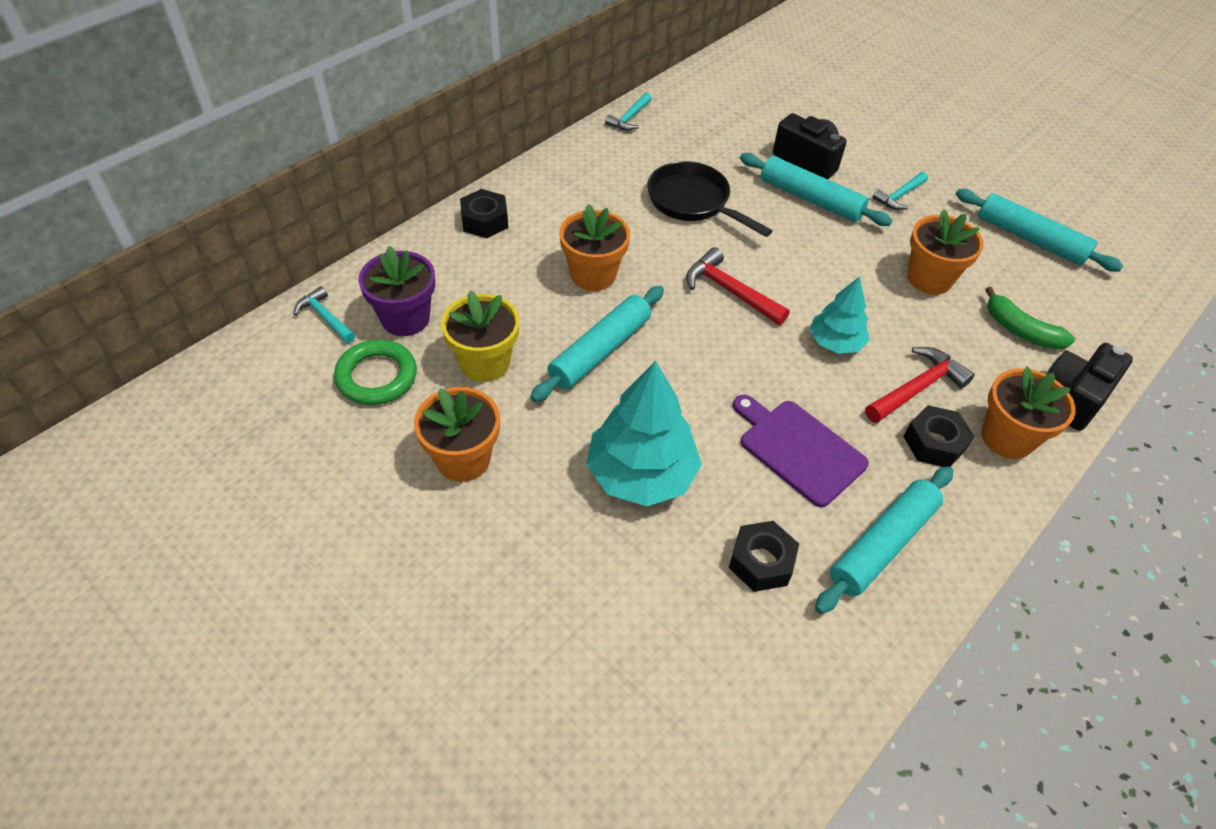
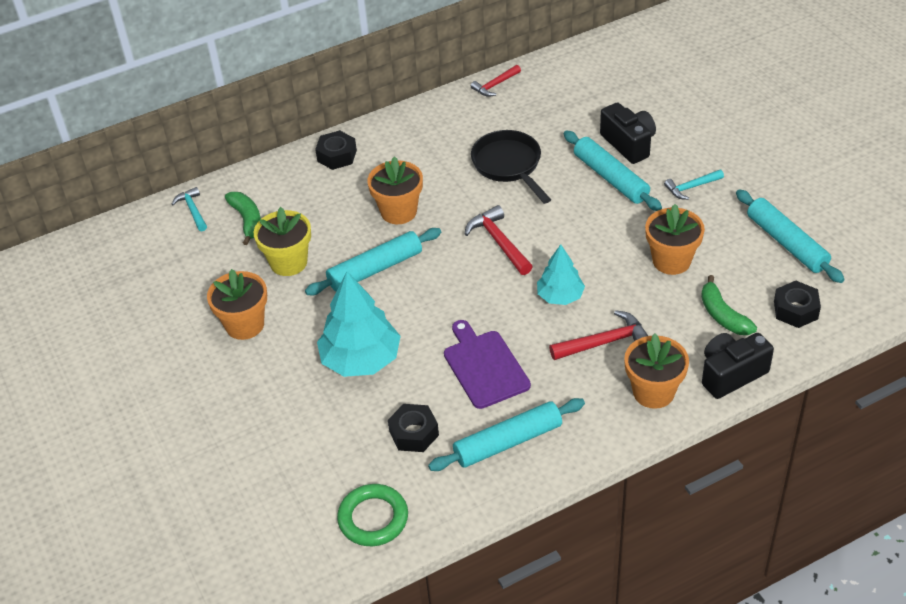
camera: 25 degrees right, 5 degrees down
green ring [334,339,417,405] -> green ring moved to [337,484,408,546]
purple flower pot [358,246,435,336] -> green banana [225,192,261,245]
turquoise hammer [605,92,652,131] -> red hammer [471,65,521,97]
black nut [903,405,975,467] -> black nut moved to [774,281,821,328]

